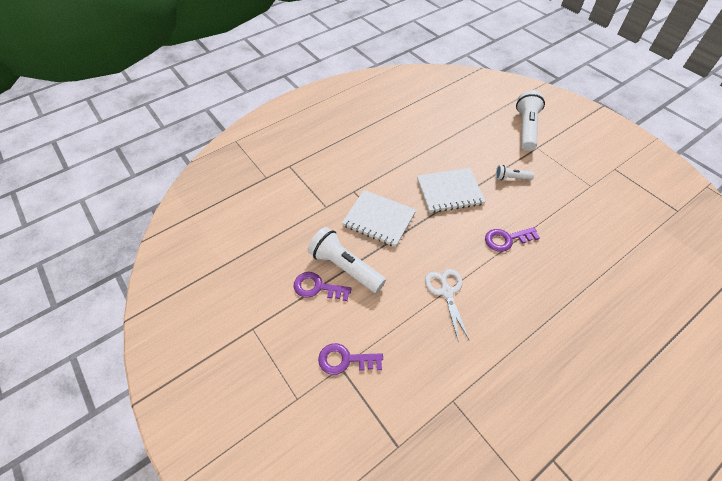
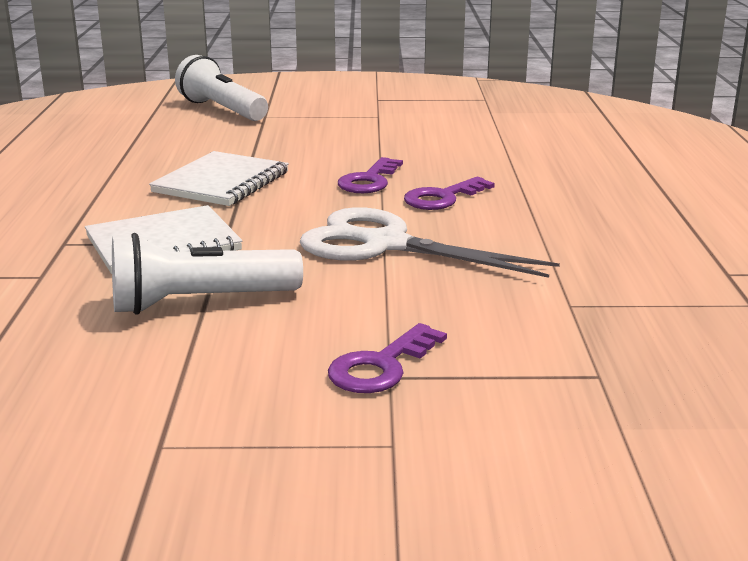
camera: 55 degrees left, 30 degrees down
purple key [293,272,352,301] -> purple key moved to [404,177,495,210]
white scissors [425,269,470,343] -> white scissors [300,207,560,278], size x1.63
white flashlight [496,165,534,180] -> none

